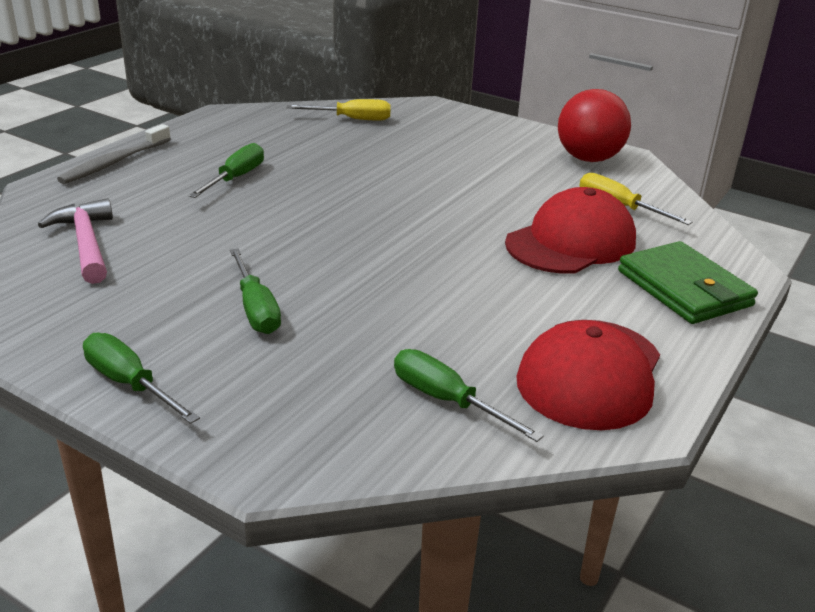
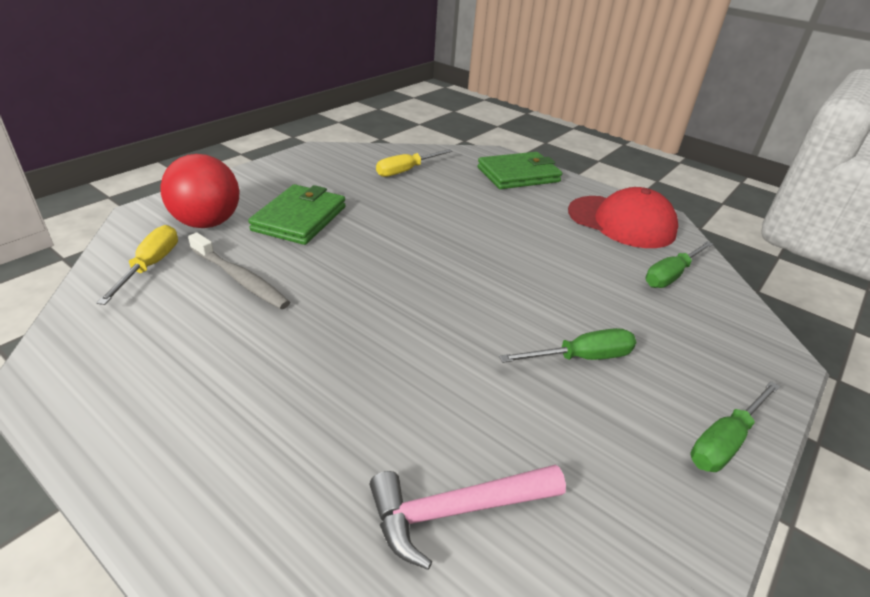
camera: 85 degrees left, 5 degrees up
grey toothbrush [57,124,171,184] -> grey toothbrush moved to [188,233,290,309]
green screwdriver [188,143,264,198] -> none
red cap [505,187,636,274] -> none
red ball [558,89,631,162] -> red ball moved to [160,154,239,228]
none -> green wallet [248,184,346,245]

